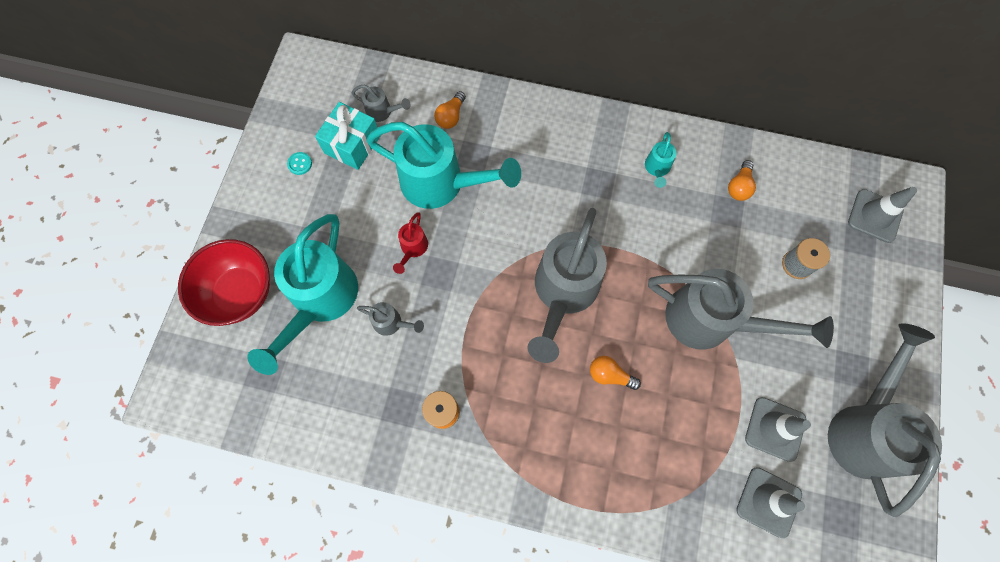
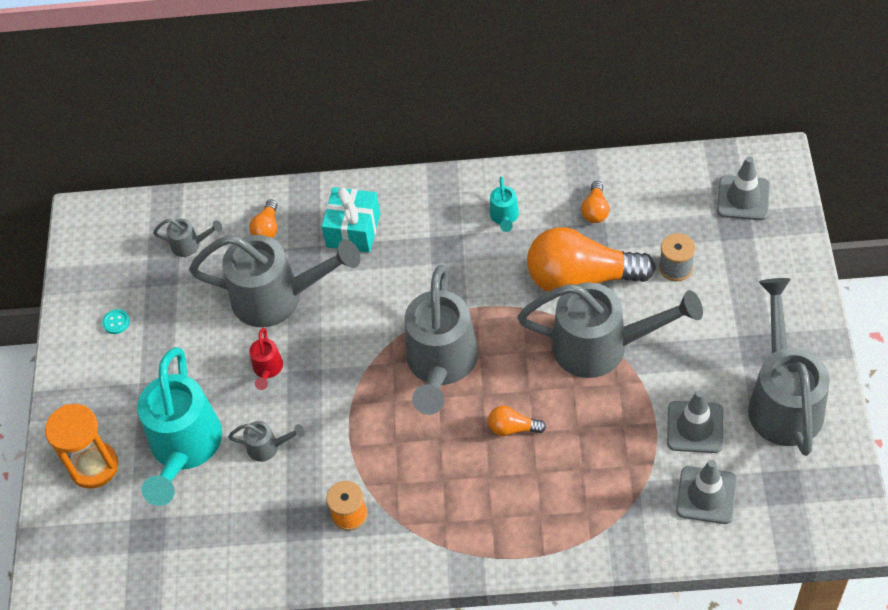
camera: 10 degrees left, 15 degrees down
red bowl [178,239,270,326] -> orange hourglass [45,404,118,489]
turquoise gift [315,102,380,170] -> turquoise gift moved to [322,187,380,253]
turquoise watering can [366,122,521,209] -> grey watering can [189,235,360,327]
none -> orange light bulb [527,227,656,292]

